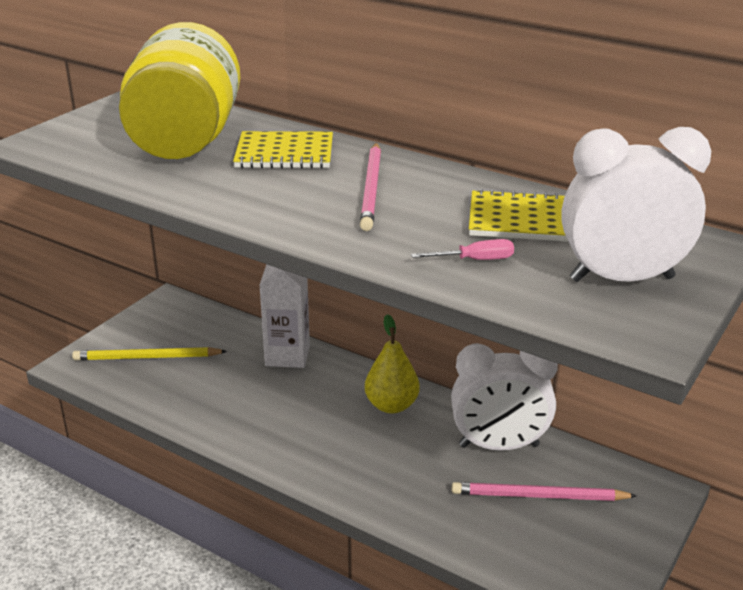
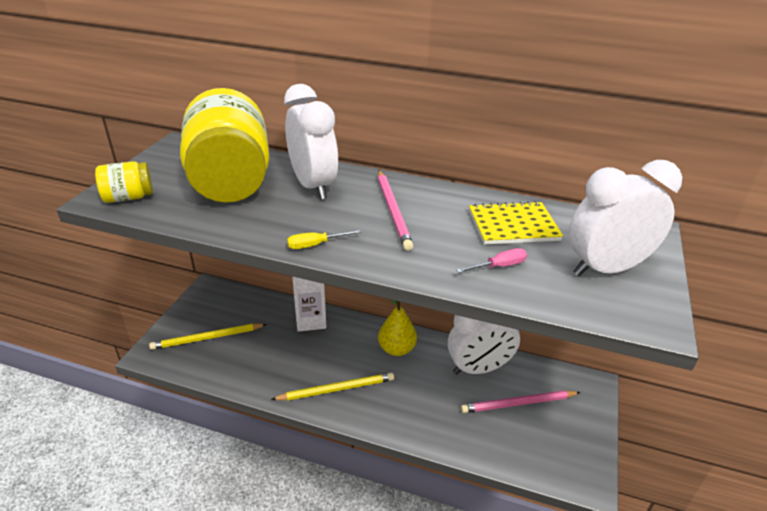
camera: 15 degrees left, 5 degrees up
yellow notebook [233,131,333,169] -> white clock [284,84,338,200]
none -> yellow jar [95,161,153,203]
none -> yellow pencil [271,373,394,401]
none -> yellow screwdriver [287,230,361,249]

